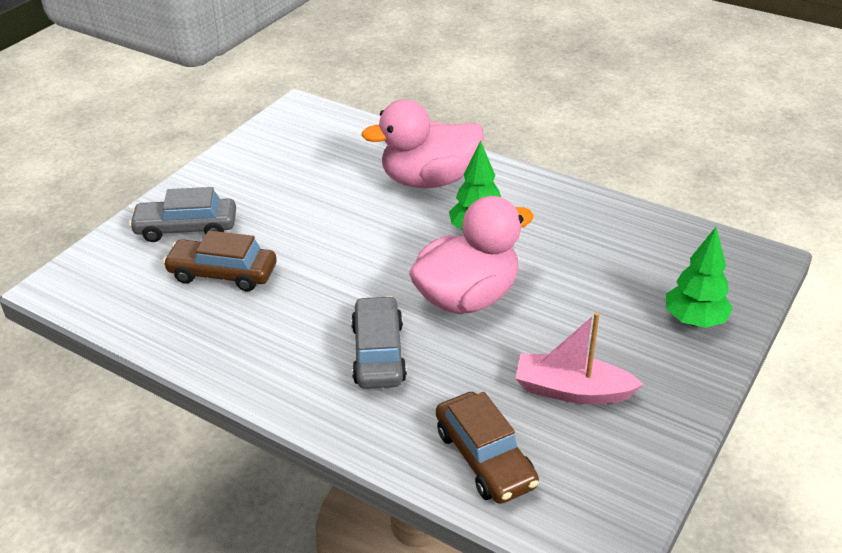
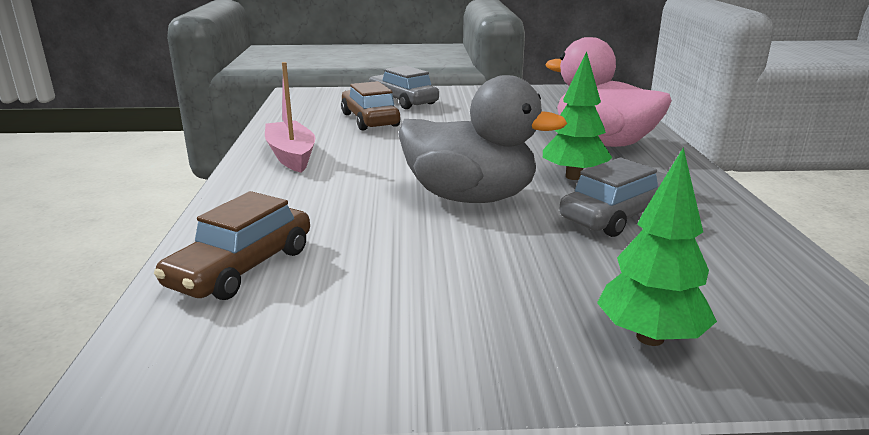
camera: 55 degrees right, 15 degrees down
grey car [351,296,407,389] -> grey car moved to [559,158,667,237]
pink duck [409,196,534,314] -> grey duck [398,75,567,203]
pink boat [515,312,644,404] -> pink boat moved to [265,62,315,173]

